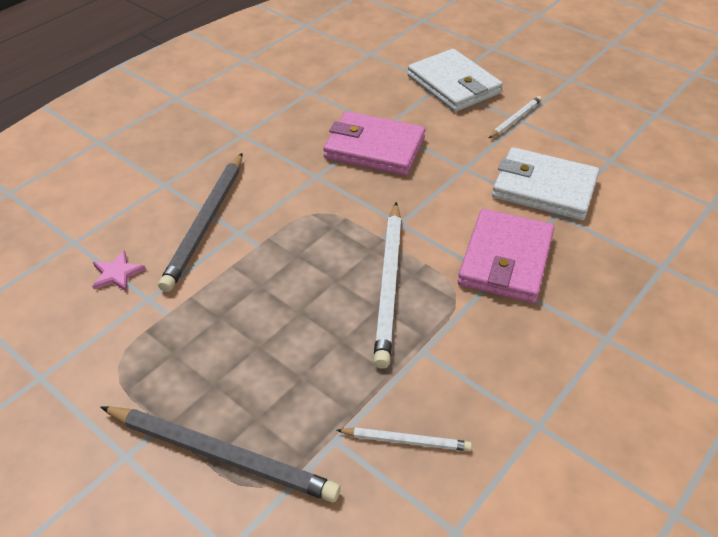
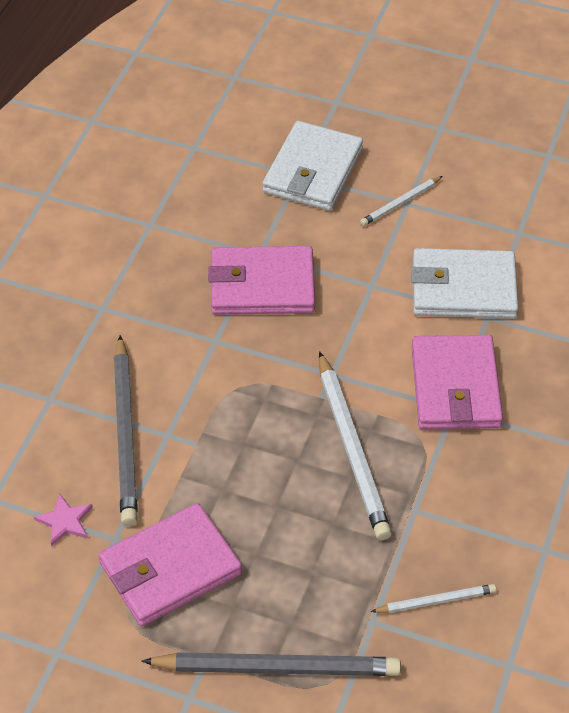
camera: 20 degrees left, 5 degrees up
white wallet [408,49,503,112] -> white wallet turned 75 degrees clockwise [263,121,363,211]
white pencil [489,96,542,138] -> white pencil turned 150 degrees counterclockwise [360,176,443,226]
none -> pink wallet [99,503,242,626]

